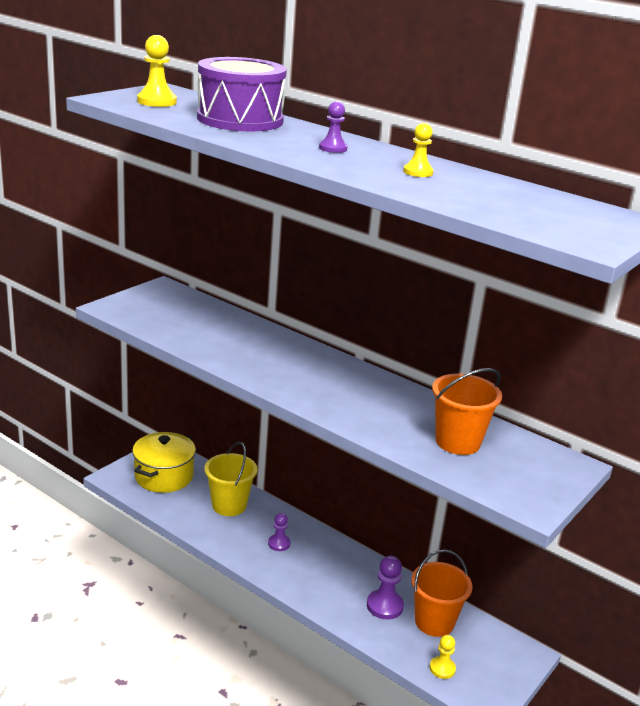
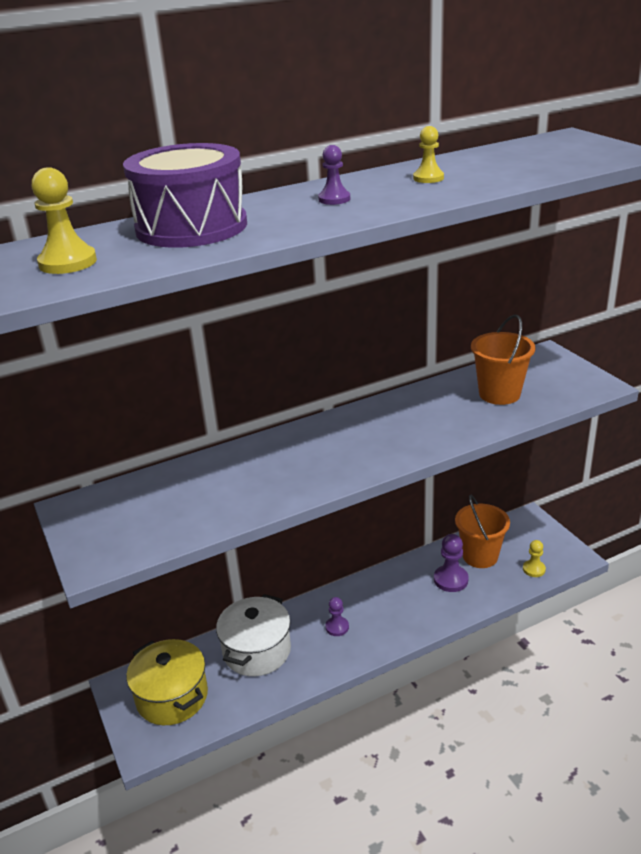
camera: 60 degrees left, 5 degrees up
yellow bucket [204,442,257,516] -> white pot [216,594,291,676]

